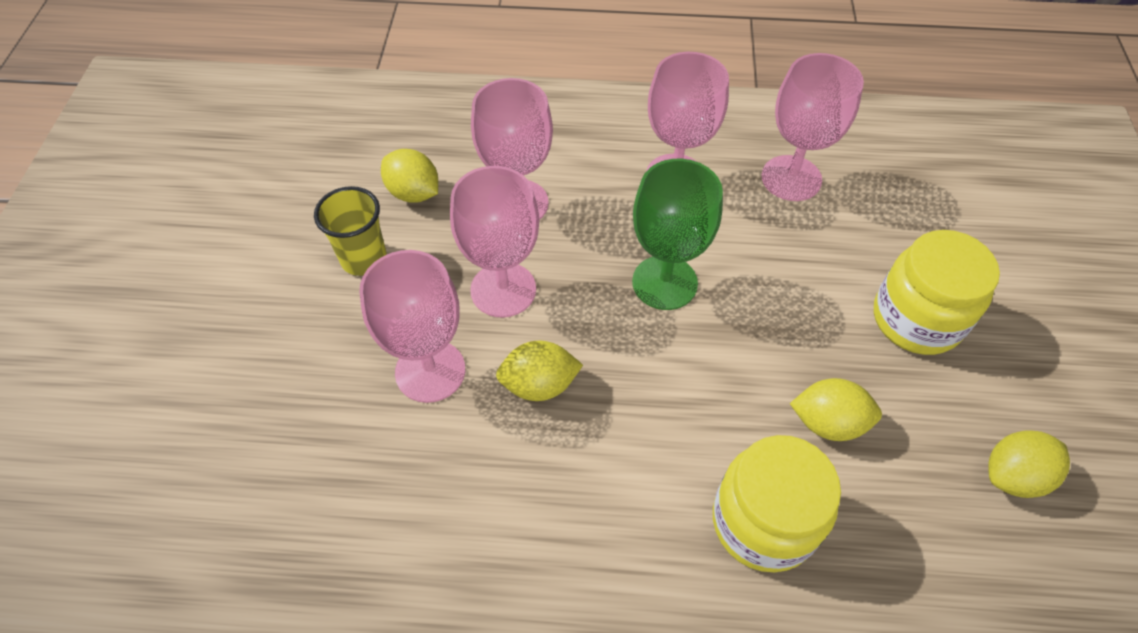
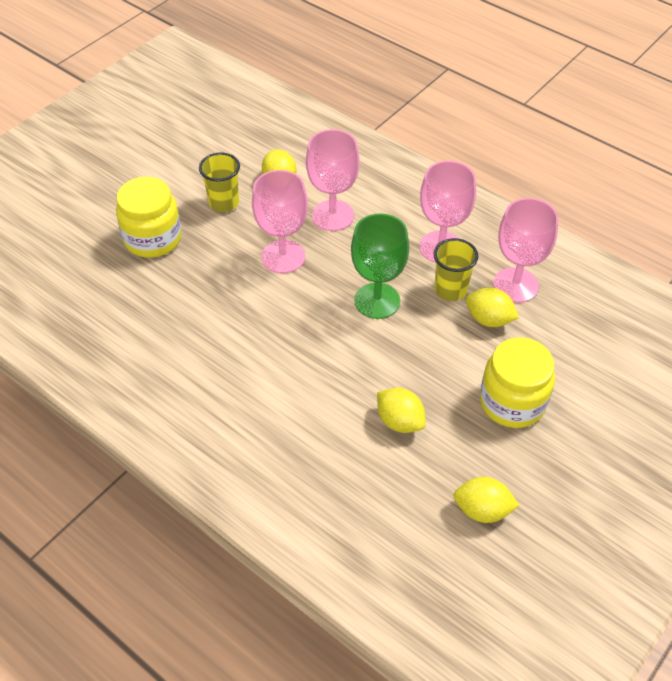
camera: 35 degrees right, 5 degrees down
pink goblet [359,250,465,403] -> none
yellow lemon [496,341,583,401] -> yellow lemon moved to [466,287,519,327]
yellow jar [713,435,841,572] -> yellow jar moved to [116,177,182,258]
none -> yellow cup [434,238,478,301]

